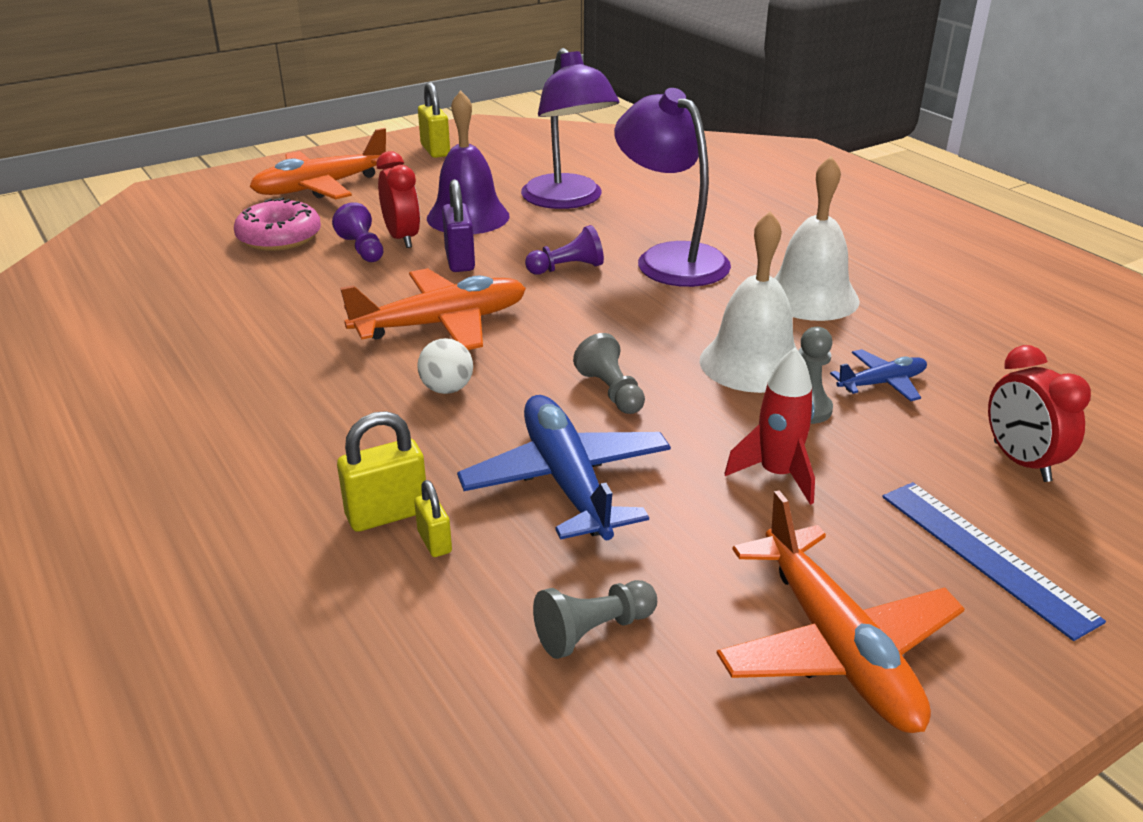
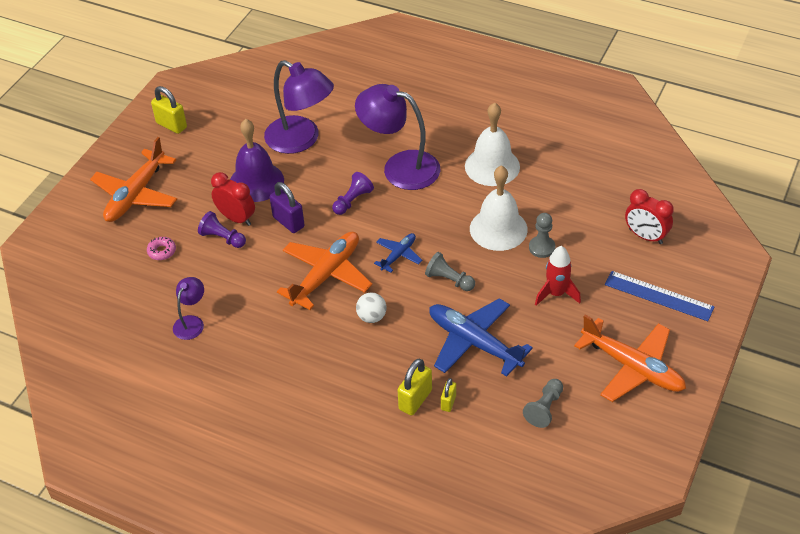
camera: 30 degrees left, 15 degrees up
pink donut [234,197,321,251] -> pink donut [147,237,176,260], size x0.51
yellow padlock [414,480,452,557] -> yellow padlock turned 75 degrees clockwise [441,378,456,412]
blue plane [830,349,927,401] -> blue plane moved to [374,233,422,272]
none -> purple lamp [173,277,204,340]

